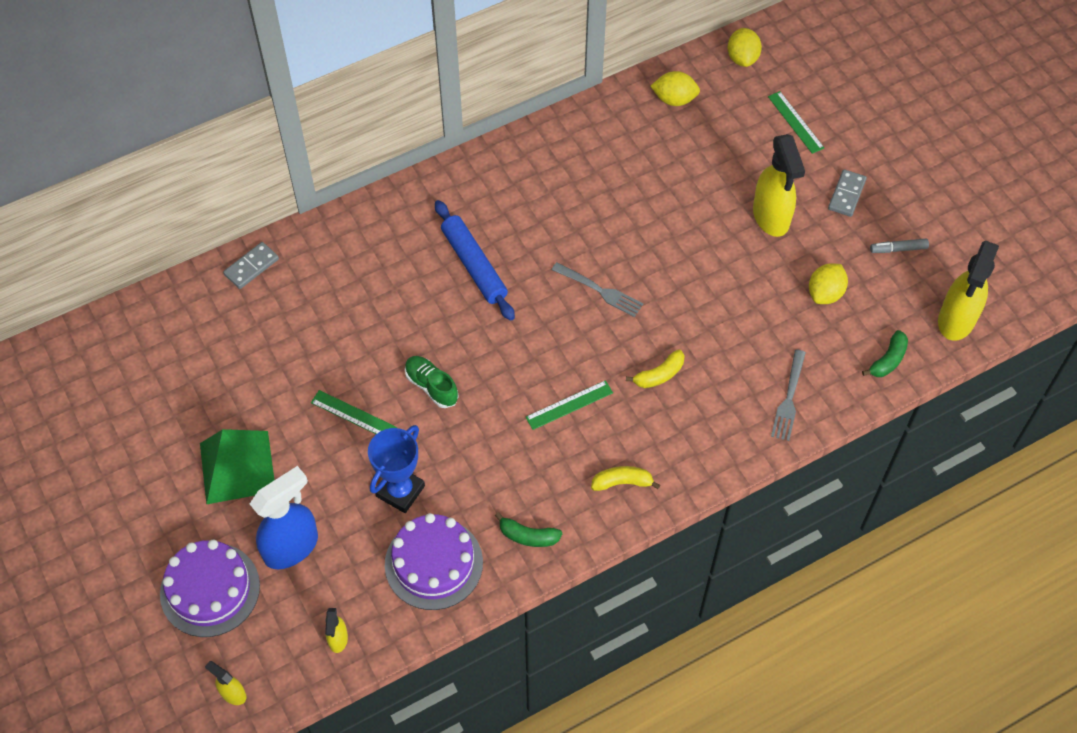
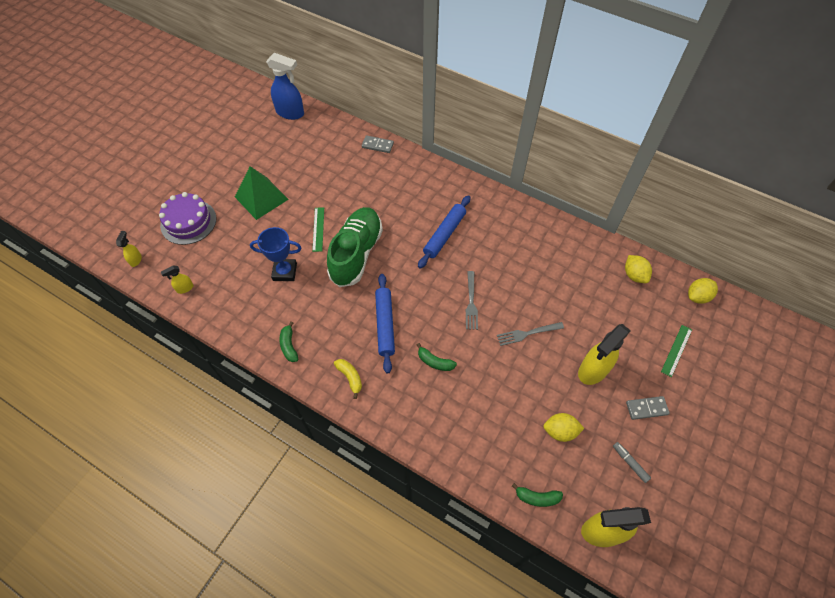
camera: 60 degrees right, 0 degrees up
blue spray bottle [250,466,318,569] -> blue spray bottle moved to [266,53,304,120]
purple cake [385,513,483,610] -> none
green shoe [405,356,459,408] -> green shoe [327,207,383,287], size x2.16
green ruler [525,380,613,430] -> blue rolling pin [375,274,395,373]
yellow banana [626,349,685,388] -> green banana [417,343,457,371]
grey fork [771,349,806,441] -> grey fork moved to [497,322,564,346]

